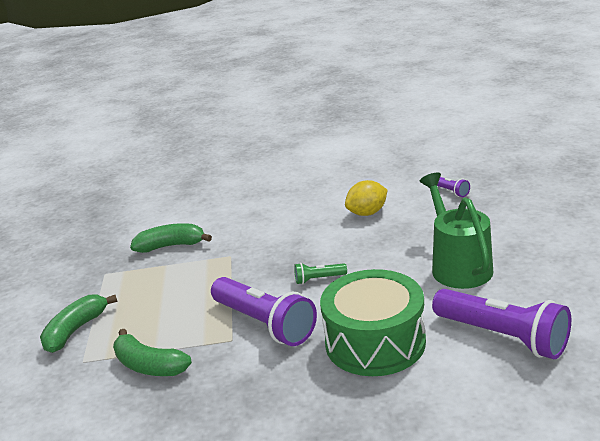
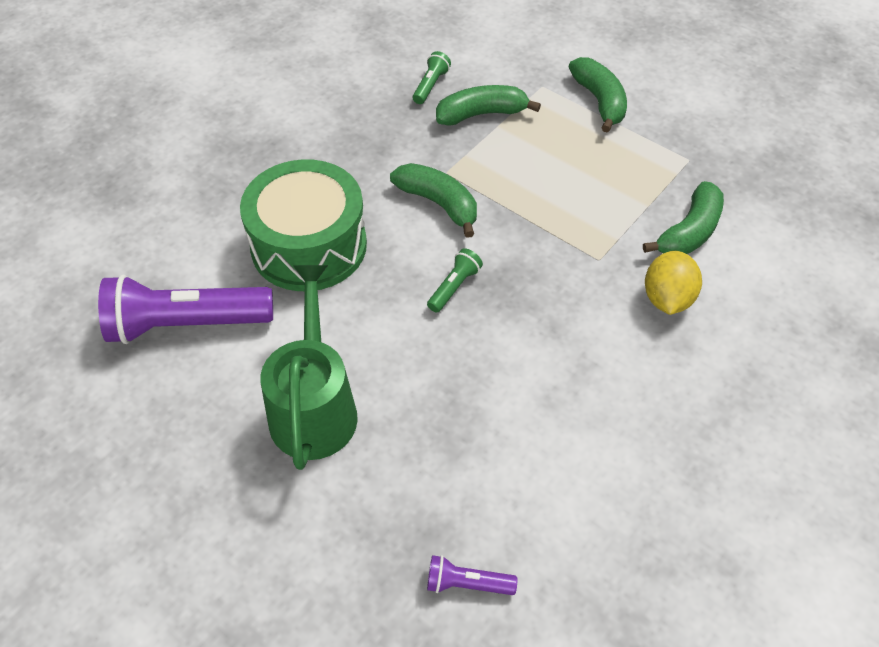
camera: 130 degrees right, 25 degrees up
purple flashlight [211,277,317,346] -> green banana [390,163,477,238]
yellow lemon [345,180,387,216] -> yellow lemon moved to [645,251,702,315]
green watering can [420,173,493,289] -> green watering can turned 120 degrees counterclockwise [261,265,358,470]
none -> green flashlight [413,51,451,104]

